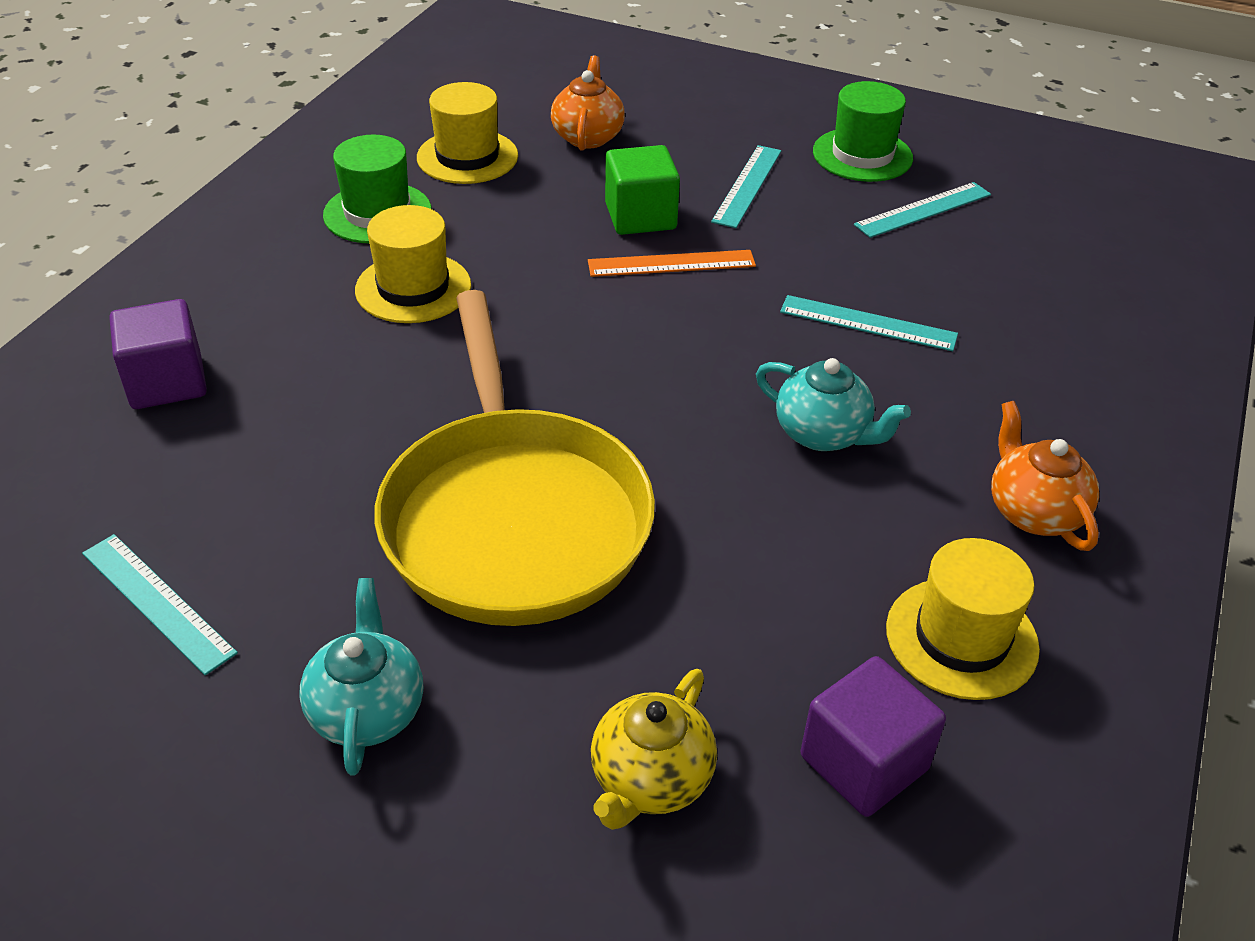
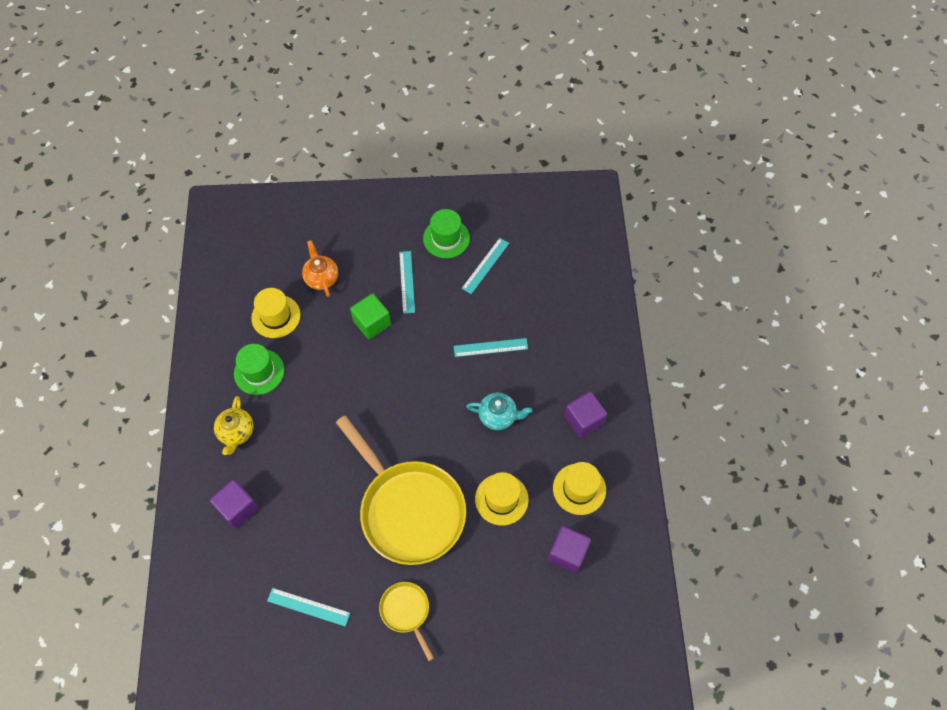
camera: 25 degrees left, 20 degrees up
turquoise teapot [299,578,423,776] -> yellow pan [379,582,434,661]
yellow hat [355,205,471,323] -> yellow hat moved to [475,472,529,526]
orange ruler [588,250,756,277] -> none
yellow teapot [591,669,717,830] -> yellow teapot moved to [214,396,254,455]
orange teapot [991,401,1099,551] -> purple cube [564,391,607,438]

